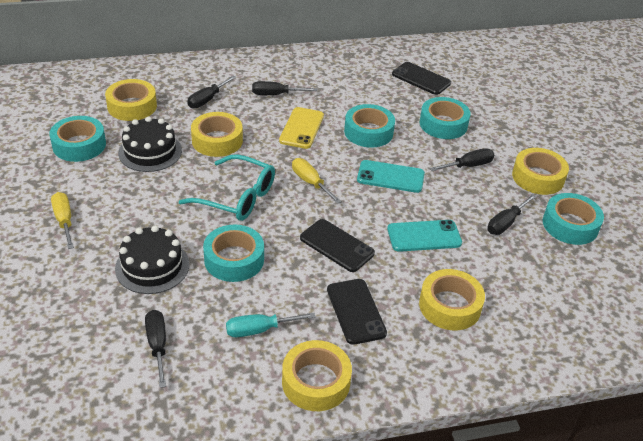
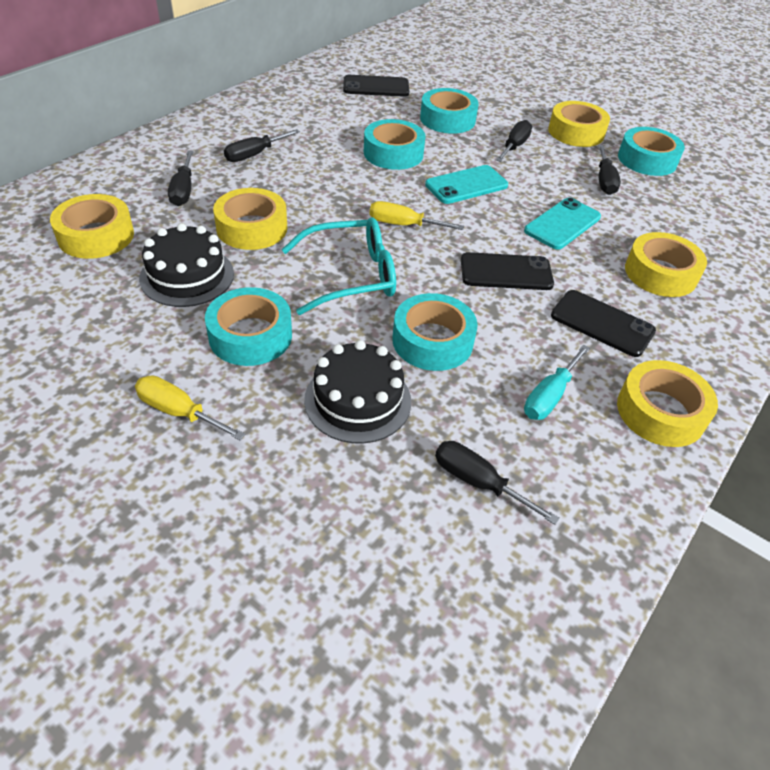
camera: 40 degrees left, 5 degrees up
turquoise tape [49,116,106,162] -> turquoise tape moved to [205,287,292,366]
yellow phone [279,107,324,149] -> none

